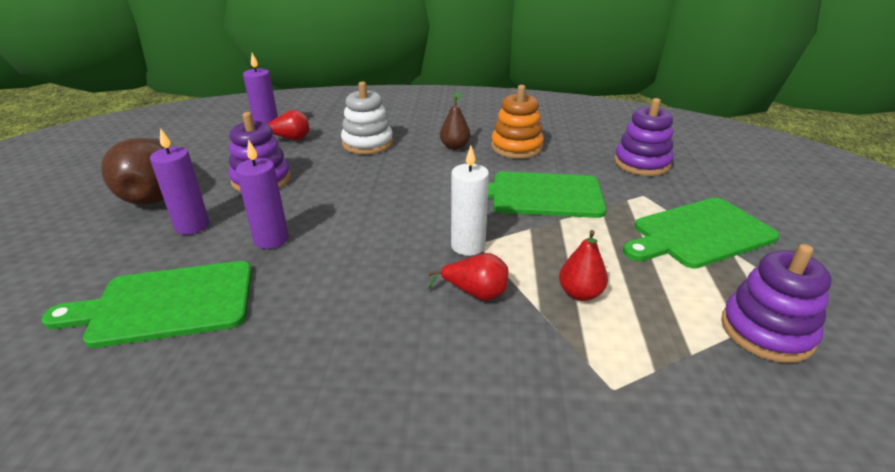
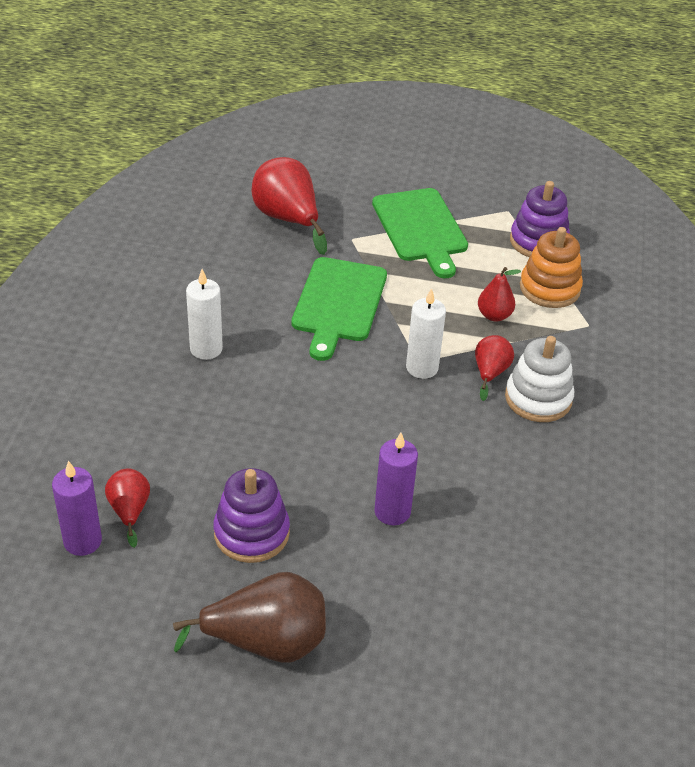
camera: 85 degrees left, 10 degrees up
green cutting board [41,261,252,348] -> none
purple candle [150,128,209,235] -> none
white stacking toy [341,82,393,154] -> white stacking toy moved to [505,336,574,422]
brown pear [440,92,471,150] -> white candle [186,269,223,360]
orange stacking toy [491,85,544,159] -> orange stacking toy moved to [520,227,583,308]
purple stacking toy [614,98,673,176] -> red pear [251,157,327,255]

